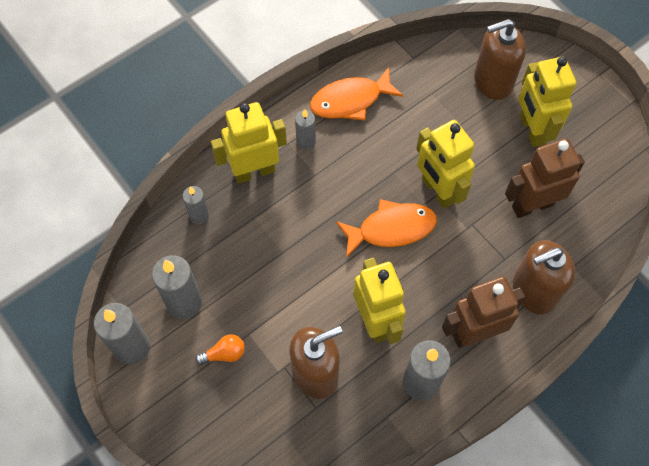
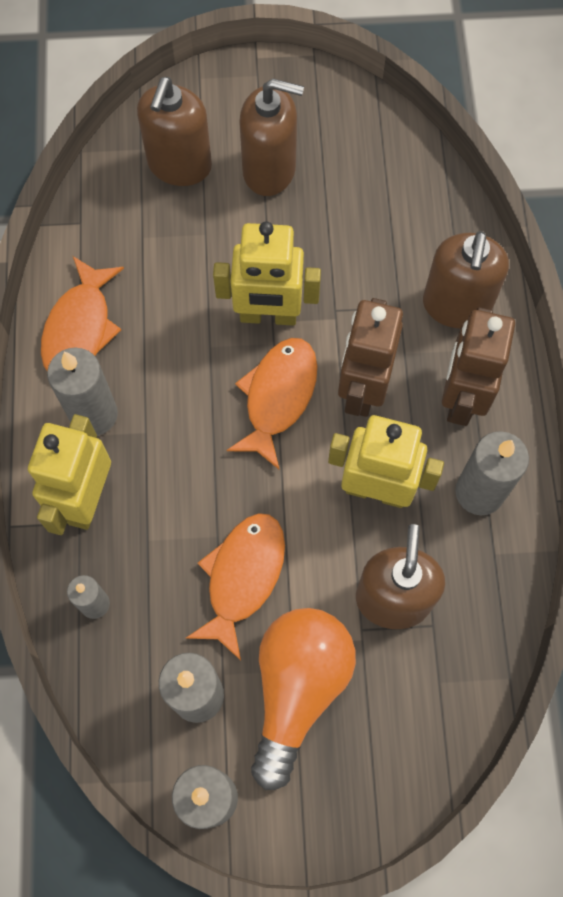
camera: 55 degrees left, 5 degrees up
orange light bulb [195,334,245,365] -> orange light bulb [251,608,356,790], size x2.41
grey candle [295,109,316,150] -> grey candle [47,348,118,436], size x1.70
brown robot [505,138,585,218] -> brown robot moved to [338,298,403,417]
yellow robot [518,57,576,147] -> brown soap dispenser [239,79,304,196]
none -> orange fish [186,513,285,660]

